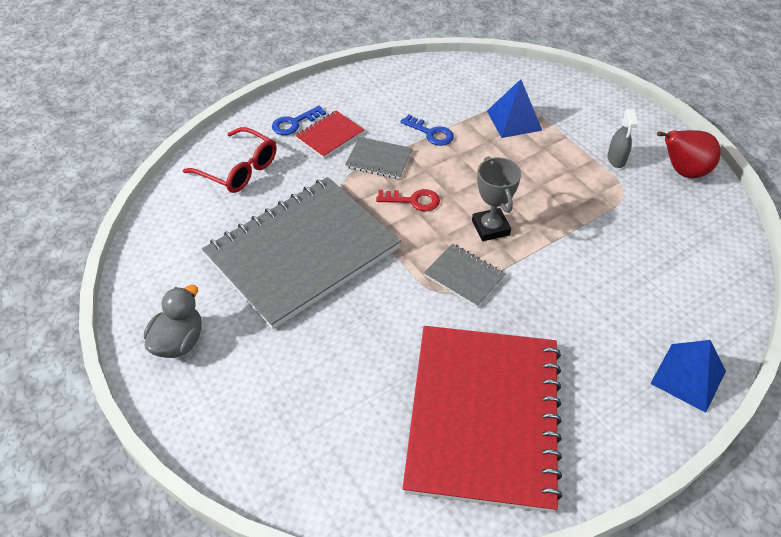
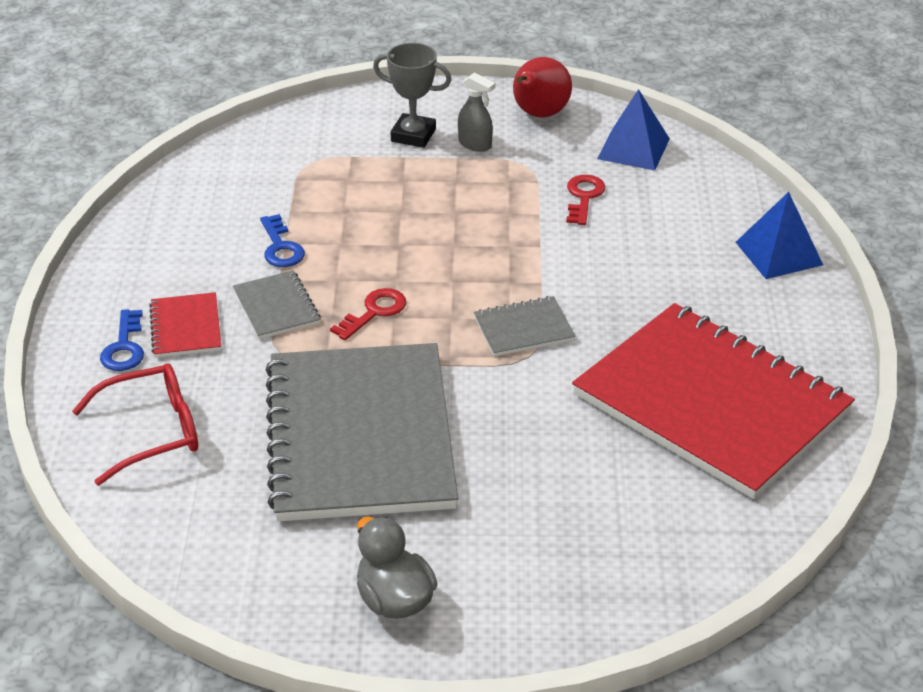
camera: 55 degrees left, 10 degrees down
grey notebook [345,137,413,179] -> grey notebook turned 75 degrees counterclockwise [233,270,321,339]
blue key [400,114,454,146] -> blue key turned 90 degrees clockwise [260,214,305,267]
grey trophy [472,156,521,241] -> grey trophy moved to [373,43,452,148]
blue pyramid [487,79,542,138] -> blue pyramid moved to [597,89,670,170]
none -> red key [566,175,606,225]

